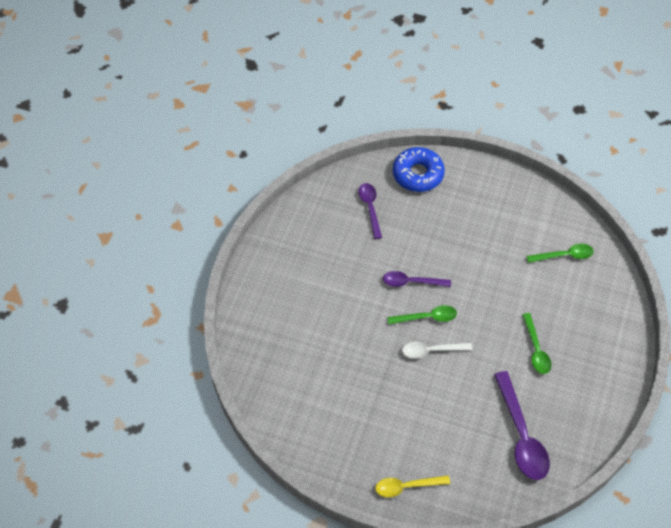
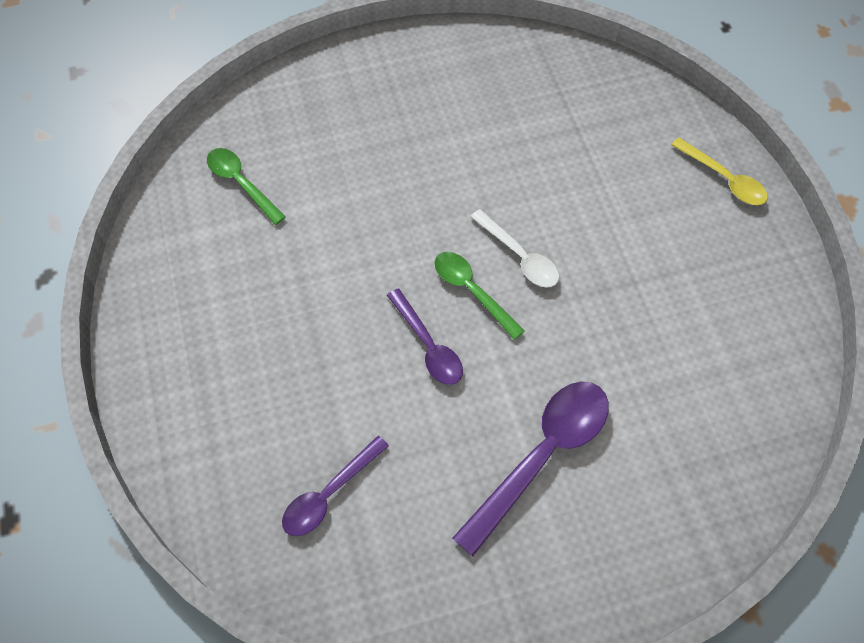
camera: 125 degrees left, 5 degrees up
blue donut [393,147,445,192] -> none
purple spoon [494,371,550,480] -> purple spoon moved to [452,381,609,556]
green spoon [522,313,551,374] -> none

